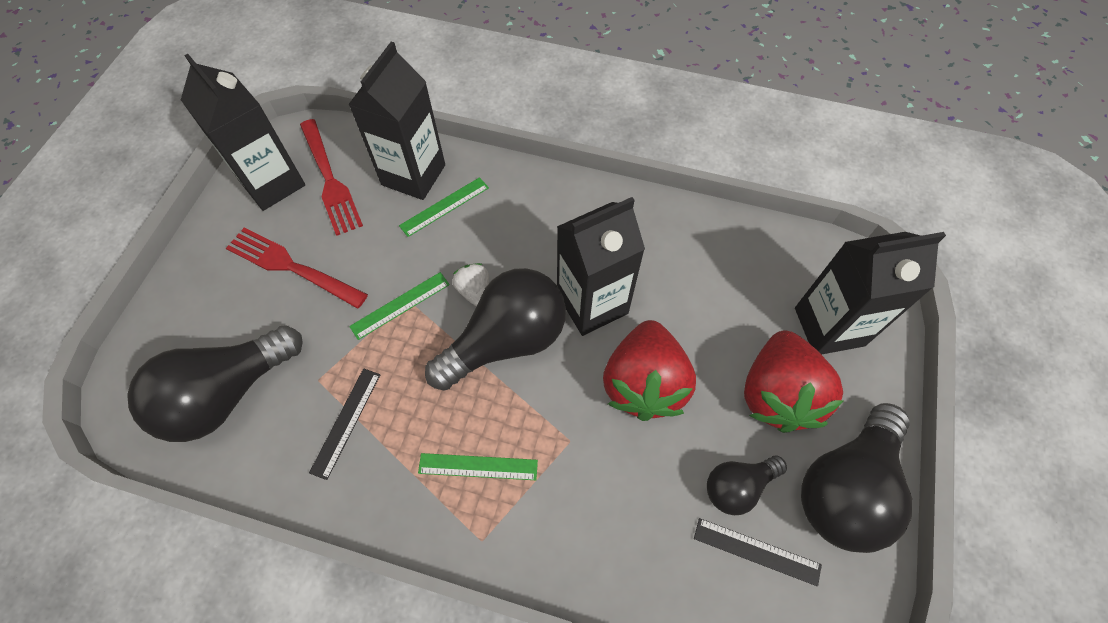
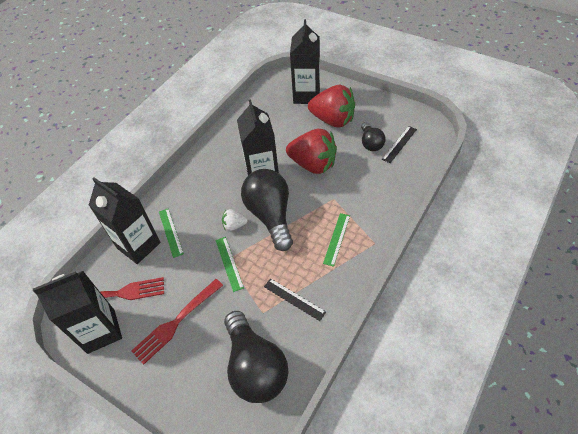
camera: 70 degrees left, 10 degrees down
black light bulb [801,403,912,553] -> none

